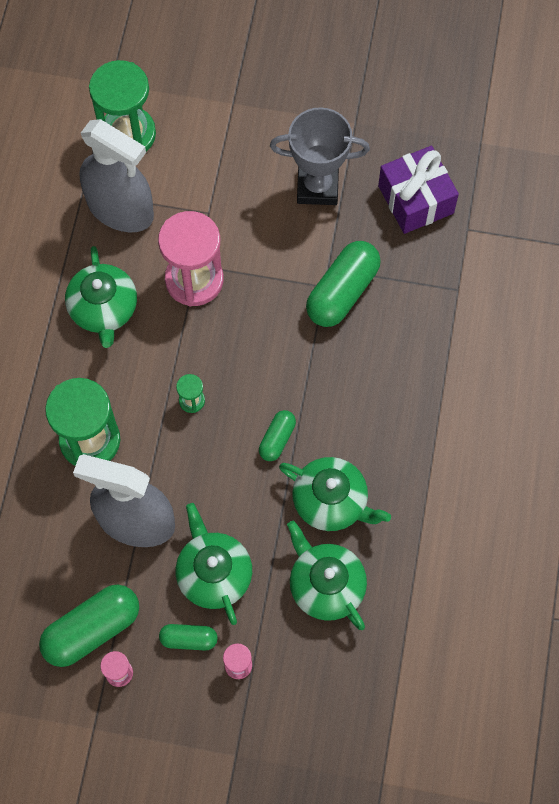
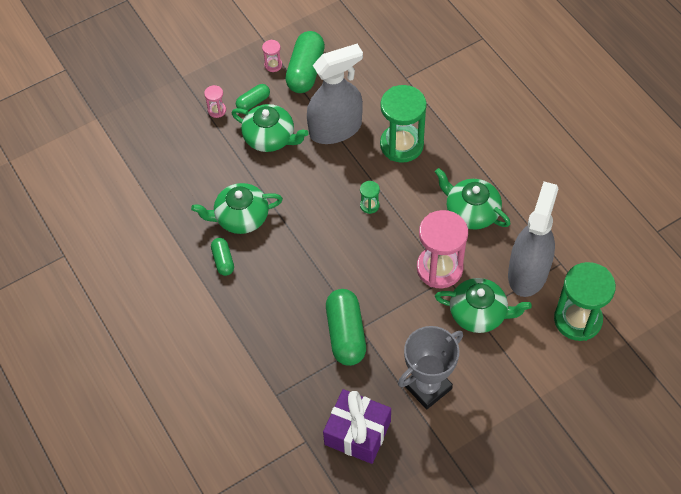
camera: 140 degrees right, 10 degrees down
grey spray bottle [79,119,154,232] -> grey spray bottle turned 120 degrees clockwise [508,181,559,297]
green capsule [259,410,296,461] -> green capsule moved to [211,238,234,276]
green teapot [287,521,367,630] -> green teapot moved to [435,278,532,333]

